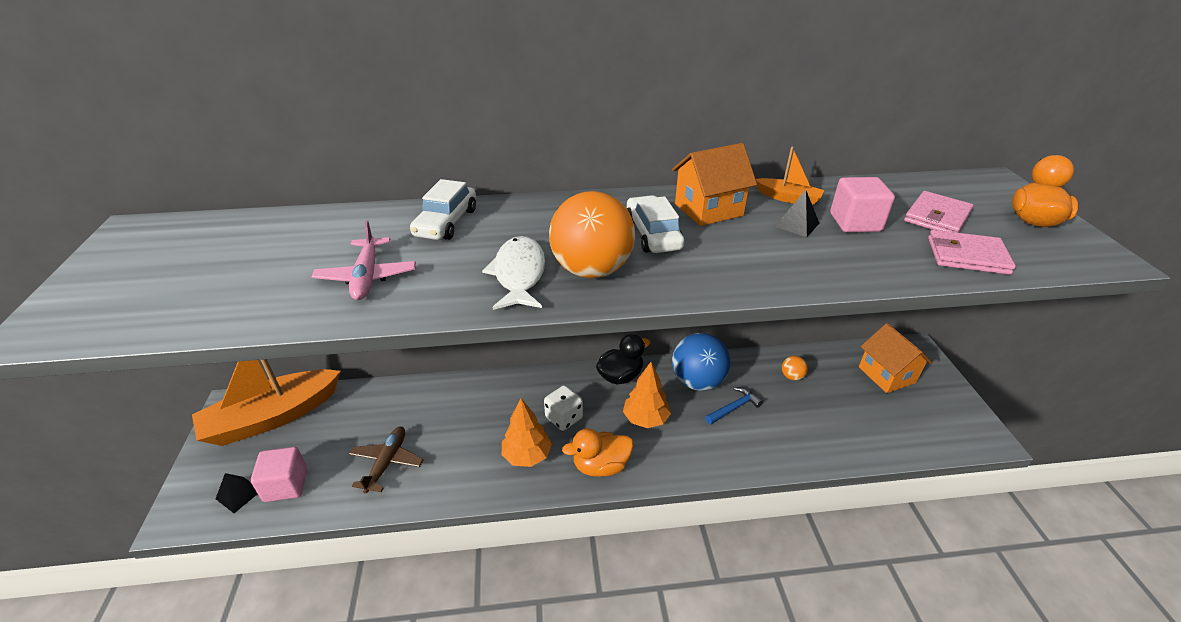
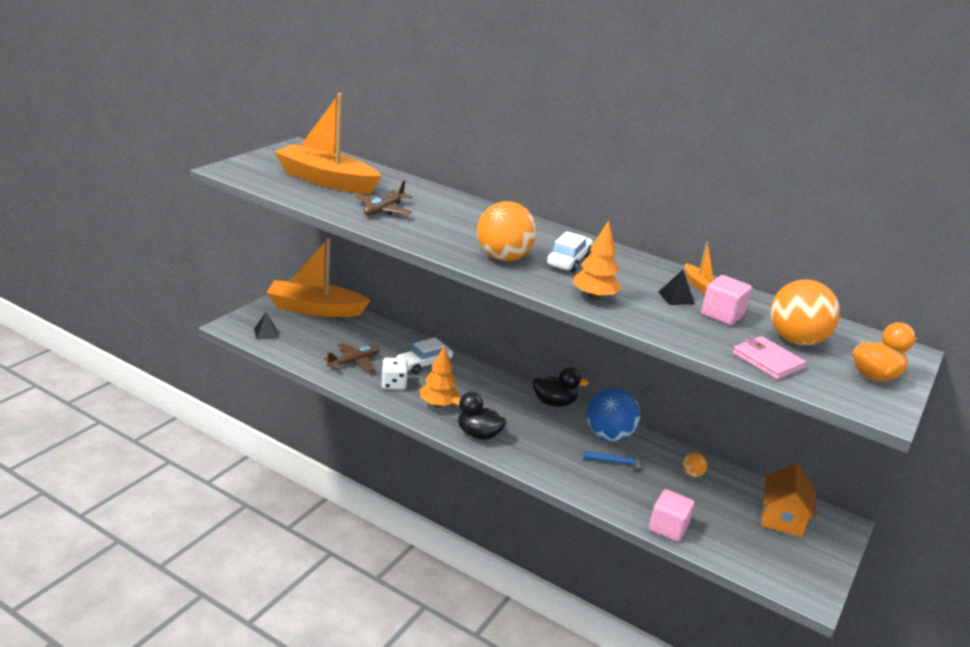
camera: 35 degrees right, 10 degrees down
pink cube [251,447,307,502] -> pink cube moved to [649,489,695,542]
pink plane [312,220,416,300] -> brown plane [355,180,413,216]
white car [410,179,476,240] -> white car moved to [396,337,453,374]
white fish [482,236,545,310] -> none
white dice [544,385,583,431] -> white dice moved to [381,358,408,390]
orange duck [562,428,633,477] -> black duck [452,392,507,440]
orange tree [623,362,671,428] -> orange tree moved to [573,221,622,300]
orange house [672,143,757,226] -> none
pink wallet [904,191,973,233] -> orange ball [771,279,840,345]
none -> orange boat [274,93,382,194]

